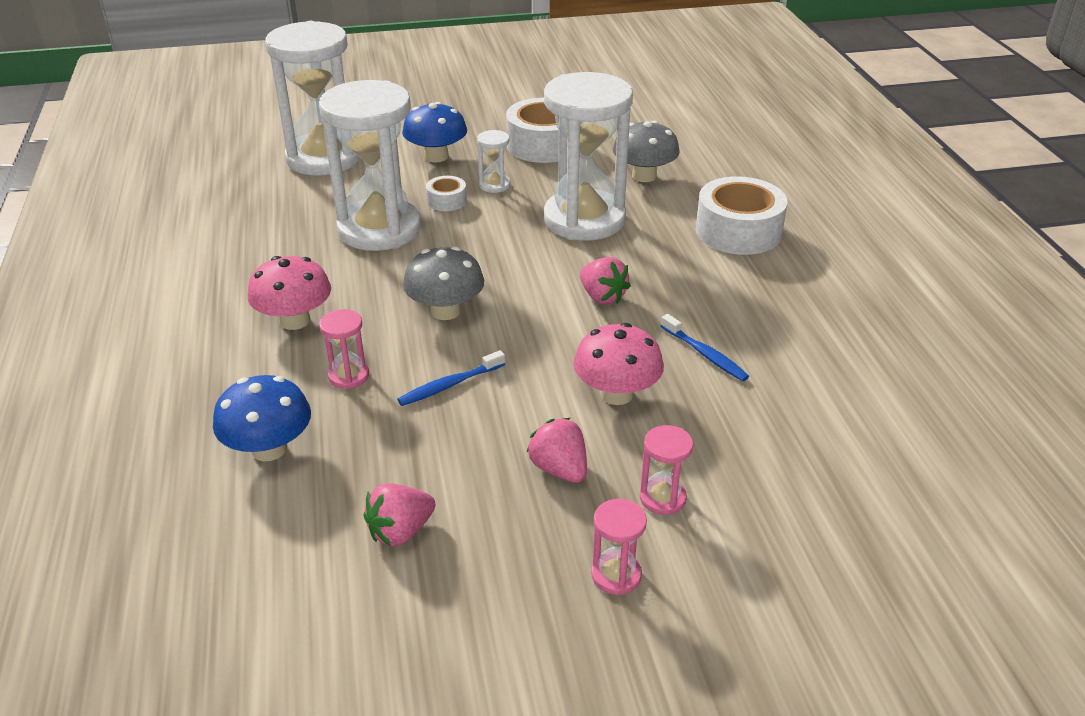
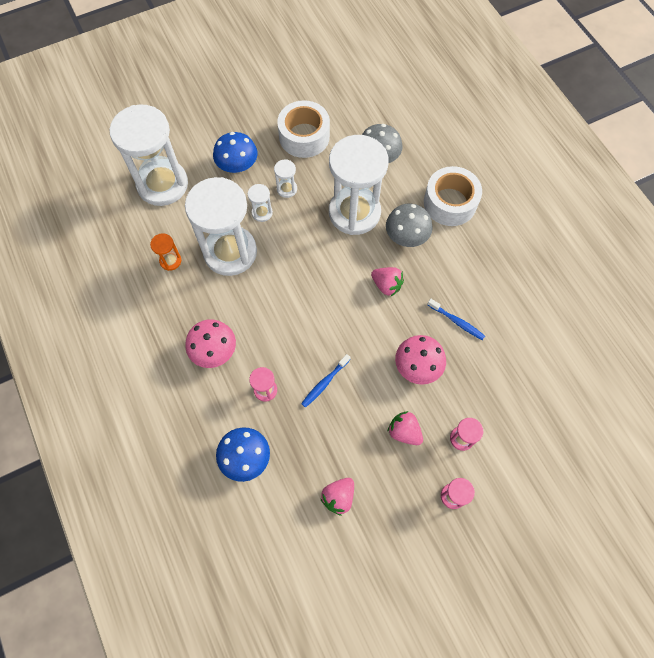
camera: 15 degrees left, 30 degrees up
grey mushroom [403,246,484,320] -> grey mushroom moved to [386,204,433,247]
white tape [426,176,467,211] -> white hourglass [248,184,273,222]
none -> orange hourglass [150,233,181,271]

